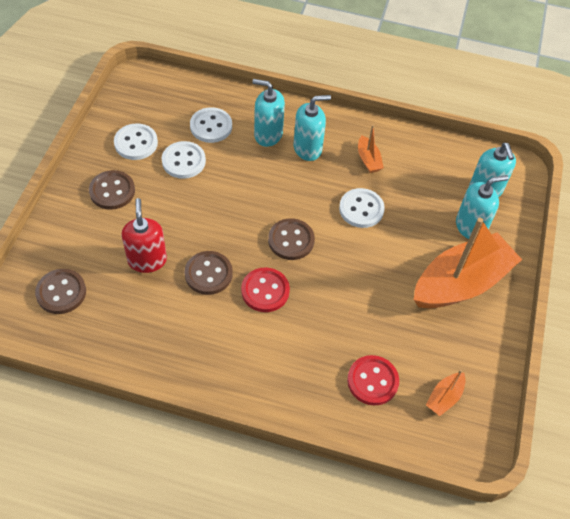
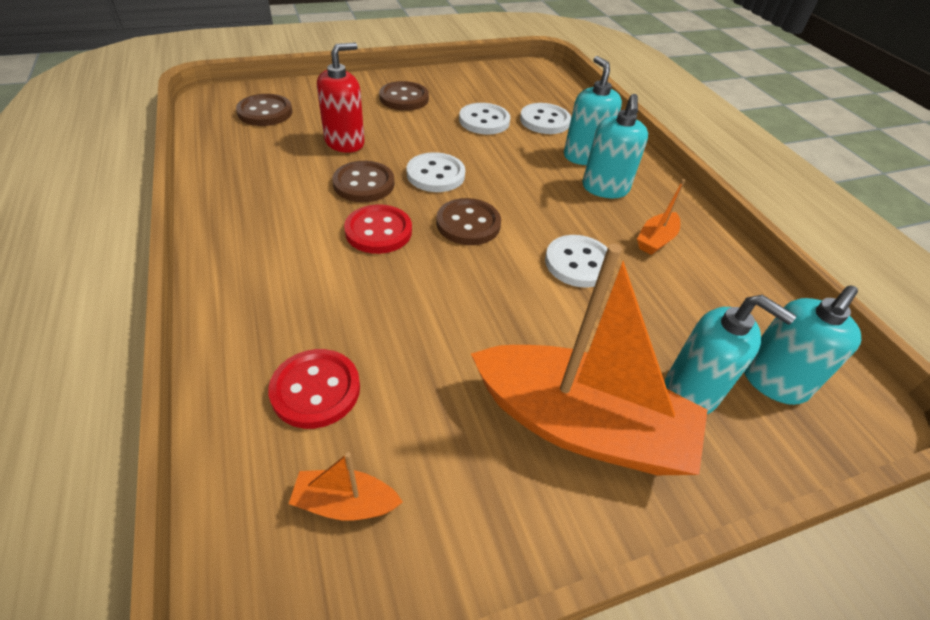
camera: 55 degrees right, 10 degrees down
white button [114,123,158,160] -> white button moved to [407,152,465,192]
turquoise soap dispenser [294,95,331,161] -> turquoise soap dispenser turned 60 degrees clockwise [582,94,648,198]

